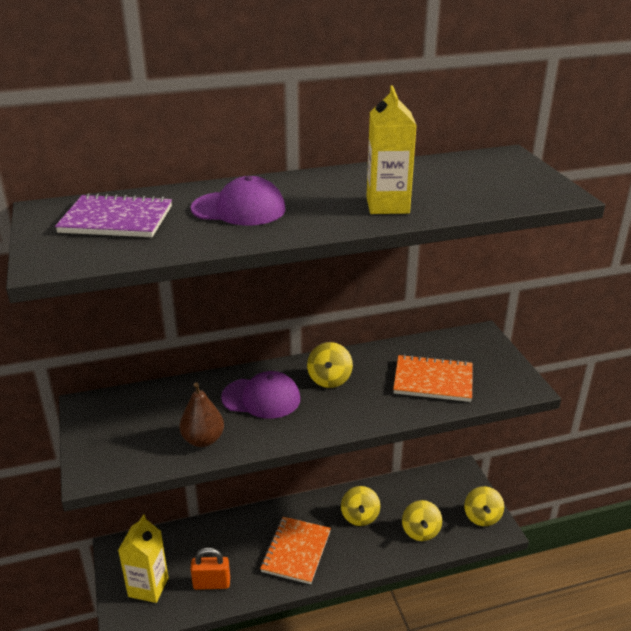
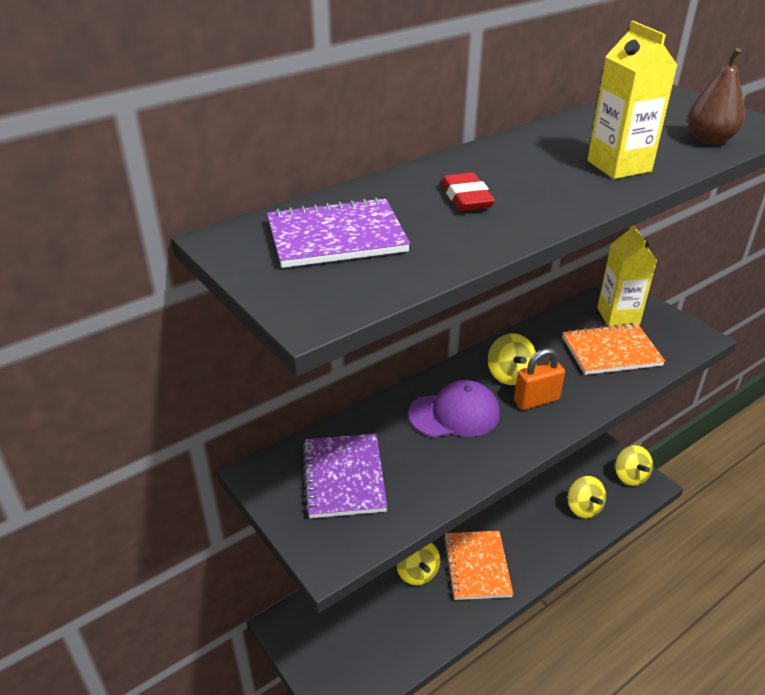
camera: 20 degrees left, 5 degrees up
yellow carton [118,514,168,603] -> yellow carton moved to [597,225,657,327]
brown pear [179,382,224,447] -> brown pear moved to [687,48,745,144]
orange padlock [190,547,230,590] -> orange padlock moved to [514,348,565,410]
purple cap [191,176,285,225] -> red eraser [441,172,495,211]
yellow spinning top [341,486,380,526] -> yellow spinning top moved to [397,543,440,585]
none -> purple notebook [302,434,387,518]

